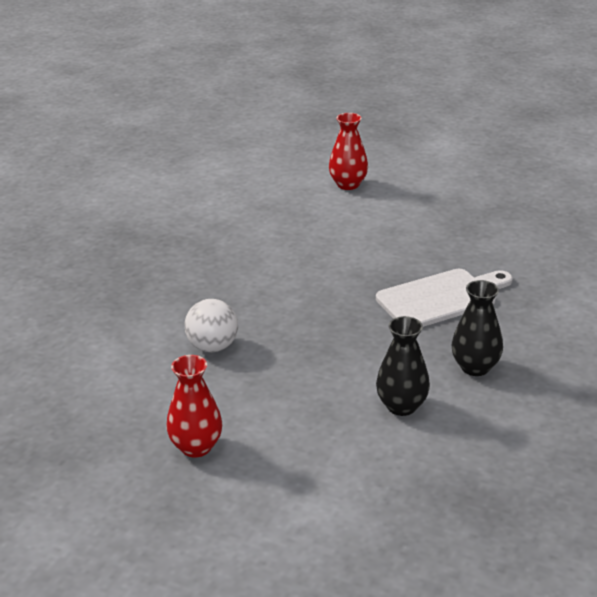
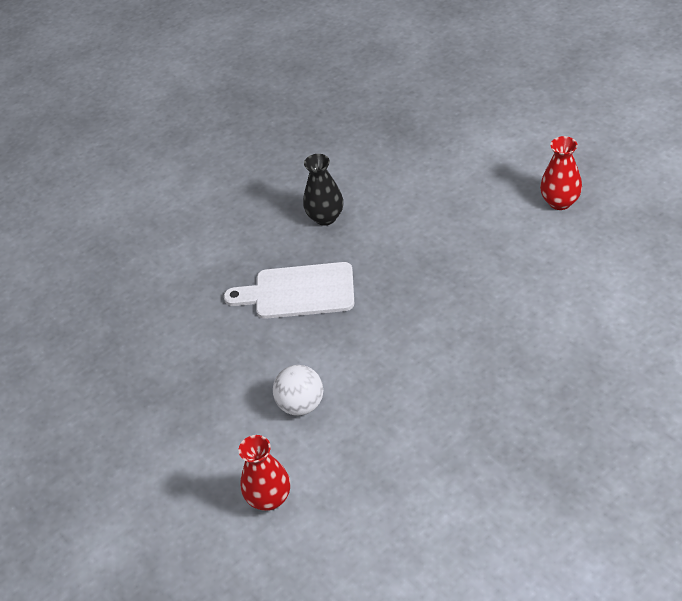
camera: 150 degrees left, 15 degrees up
white ball [185,299,238,352] -> white ball moved to [273,365,323,416]
black vase [376,316,430,416] -> none

